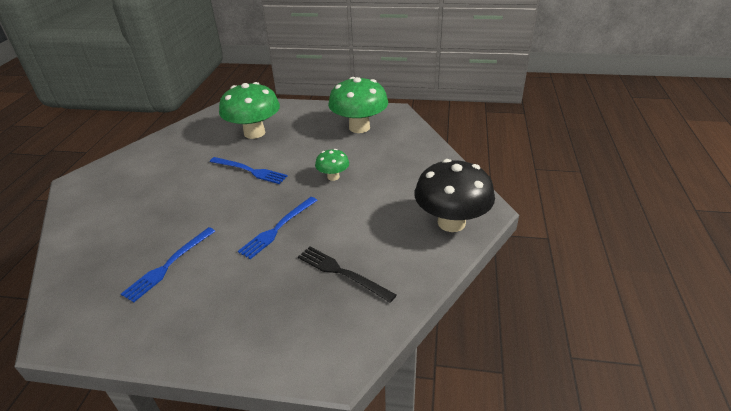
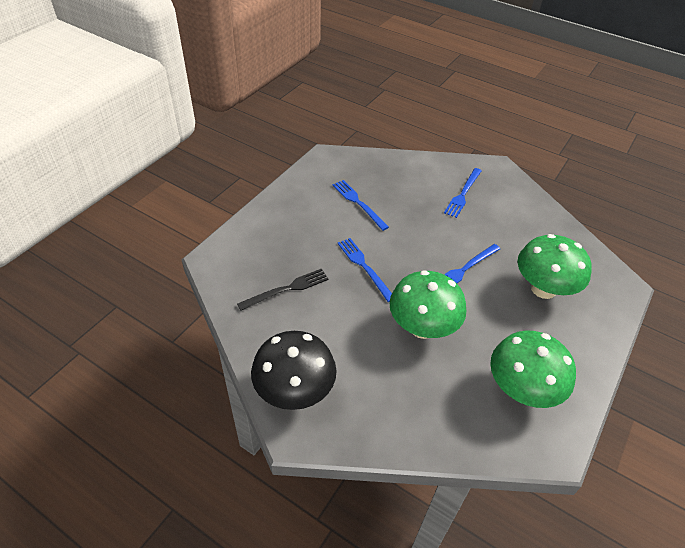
camera: 110 degrees right, 10 degrees up
green mushroom [315,149,349,181] -> green mushroom [389,270,466,339], size x1.99
none -> blue fork [444,168,482,218]

